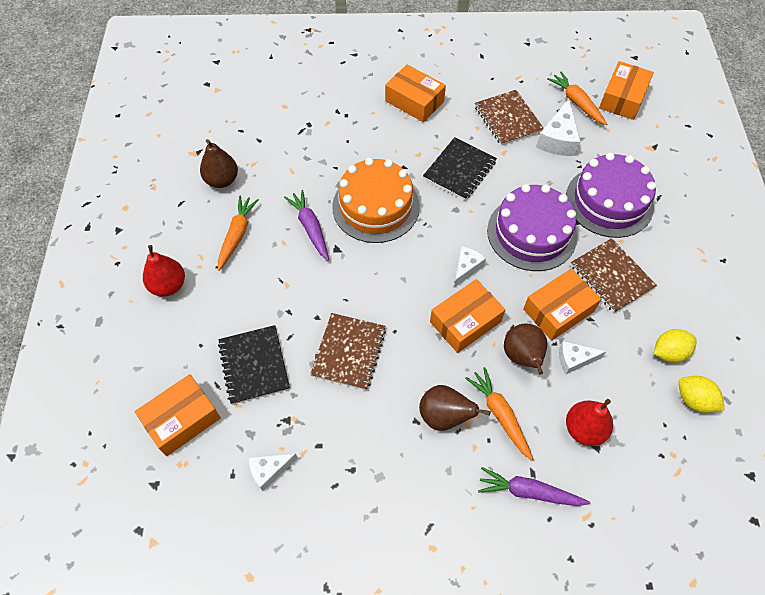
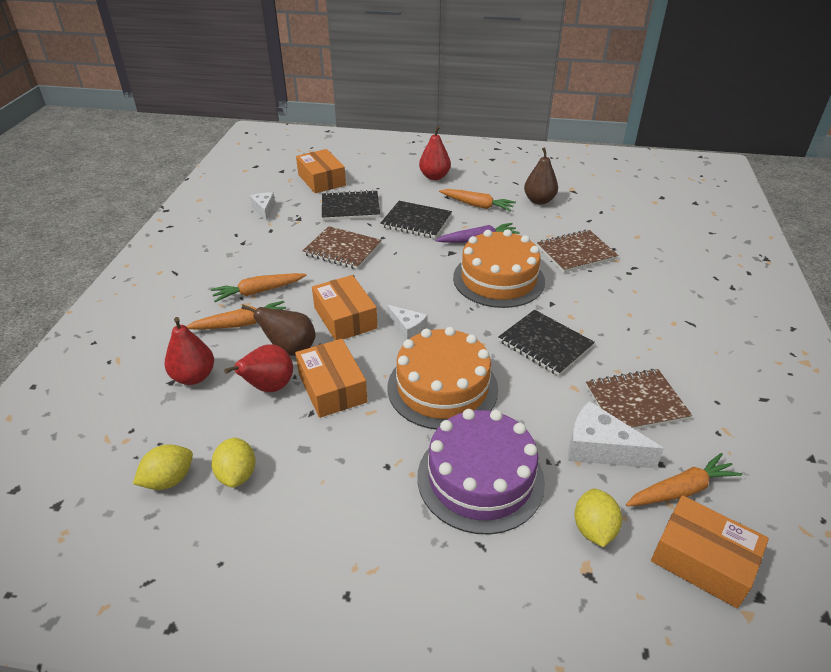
camera: 100 degrees right, 20 degrees down
orange box [385,64,446,122] -> none
brown pear [419,385,491,431] -> orange carrot [211,273,306,302]
purple carrot [478,467,590,506] -> none
purple cake [487,184,577,271] -> orange cake [388,327,498,430]
white cheese [559,341,606,374] -> red pear [224,344,293,392]
brown notebook [571,238,657,313] -> brown notebook moved to [537,230,619,273]
none -> black notebook [380,201,452,238]
none -> yellow lemon [574,489,622,547]

